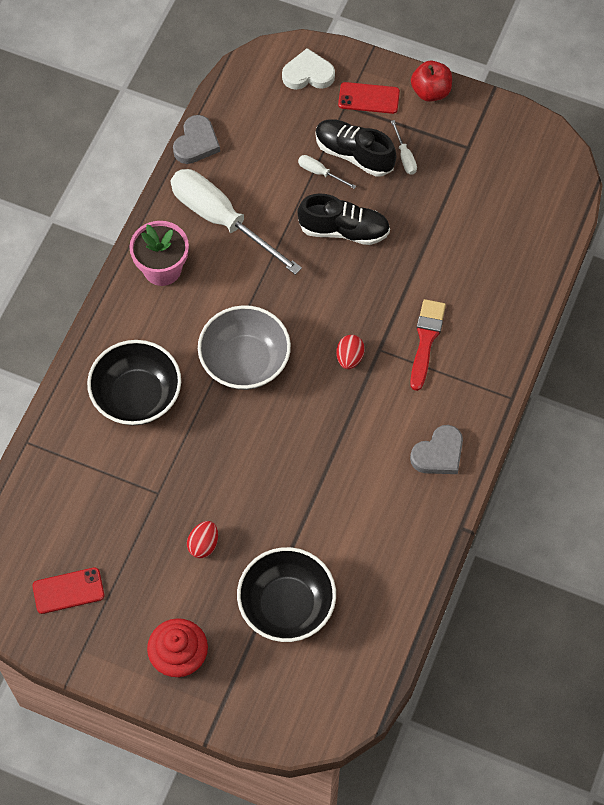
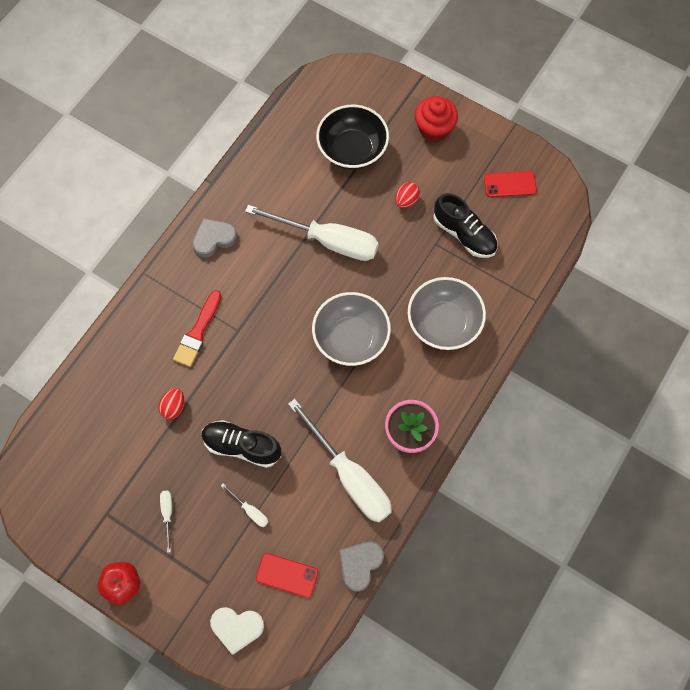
camera: 170 degrees left, 5 degrees up
black bowl [87,340,181,425] -> grey bowl [408,277,486,350]
black shoe [315,119,396,177] -> black shoe moved to [433,193,497,258]
red egg [336,335,365,369] -> red egg moved to [158,388,184,419]
red phone [338,82,400,114] -> red phone moved to [256,553,318,598]
none -> white screwdriver [245,205,379,261]

